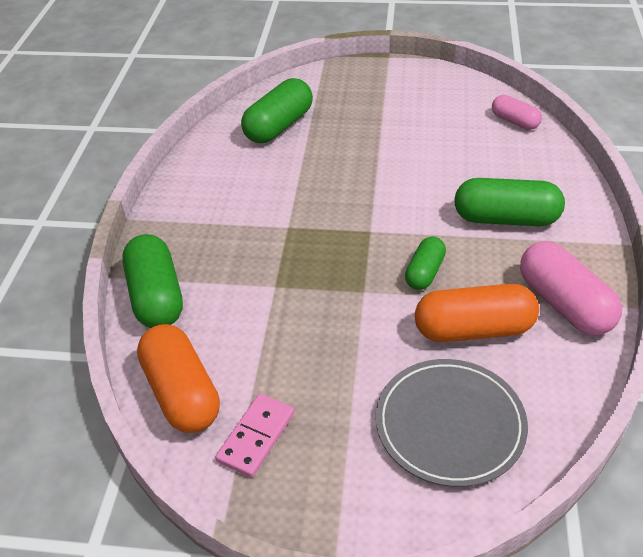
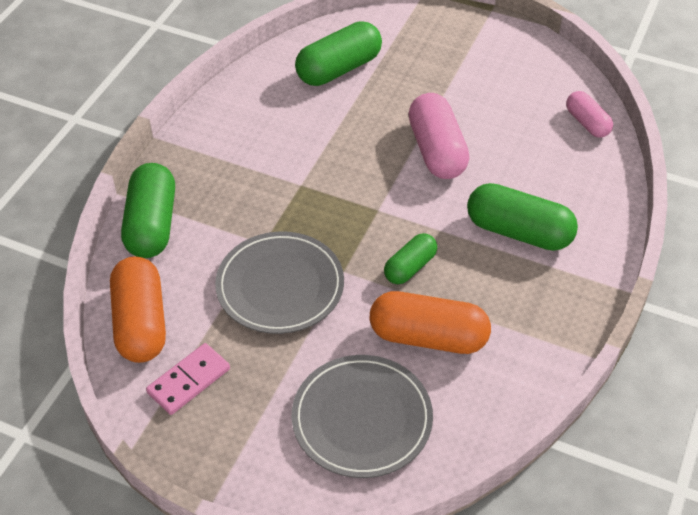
camera: 15 degrees right, 5 degrees up
pink capsule [520,241,622,335] -> pink capsule moved to [408,93,469,179]
none -> grey plate [215,231,344,334]

